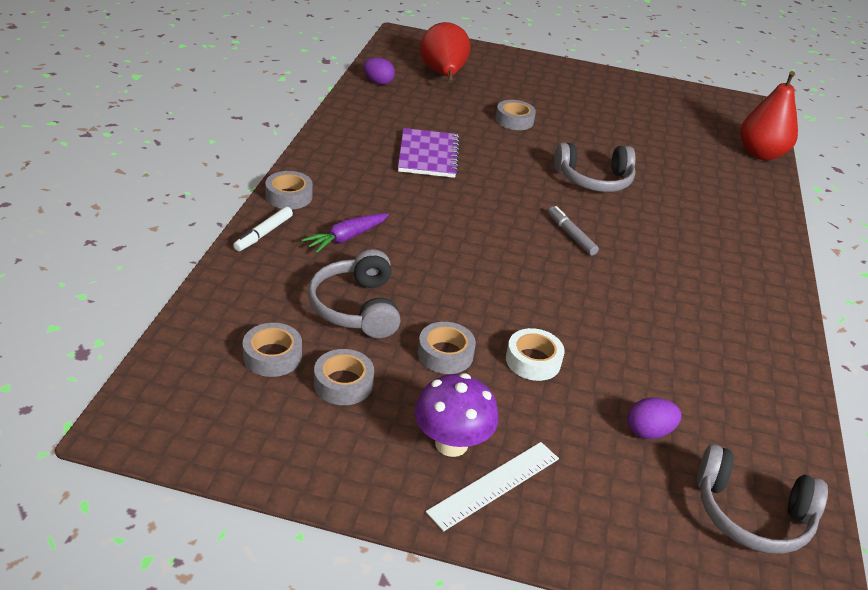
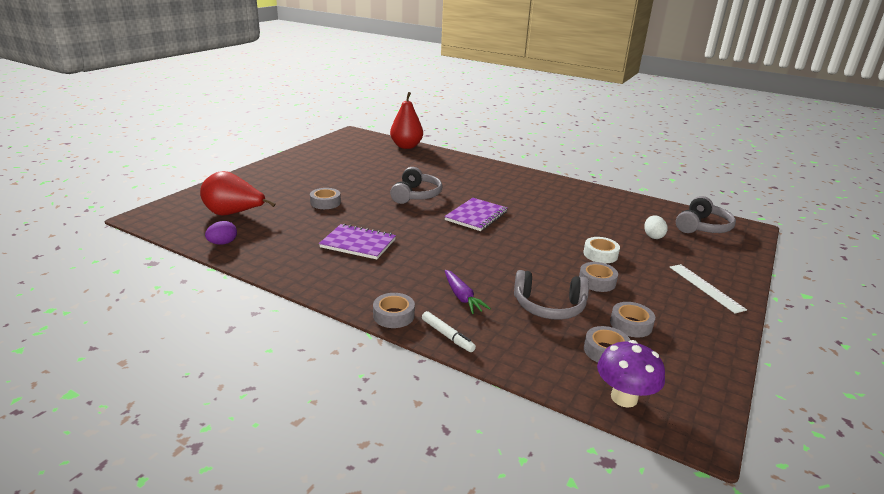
camera: 70 degrees left, 10 degrees down
purple mushroom [415,373,498,457] -> purple mushroom moved to [597,340,665,408]
grey marker [548,206,599,256] -> purple notebook [444,198,507,231]
purple egg [628,398,682,439] -> white egg [644,215,668,239]

